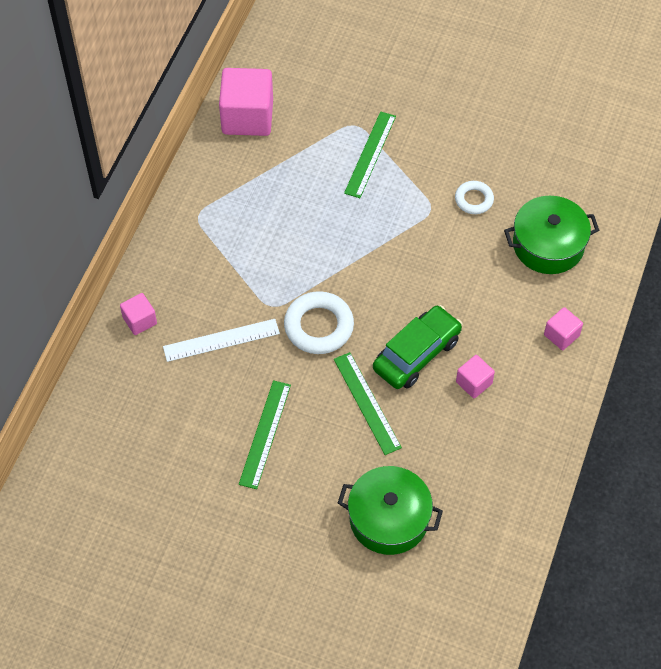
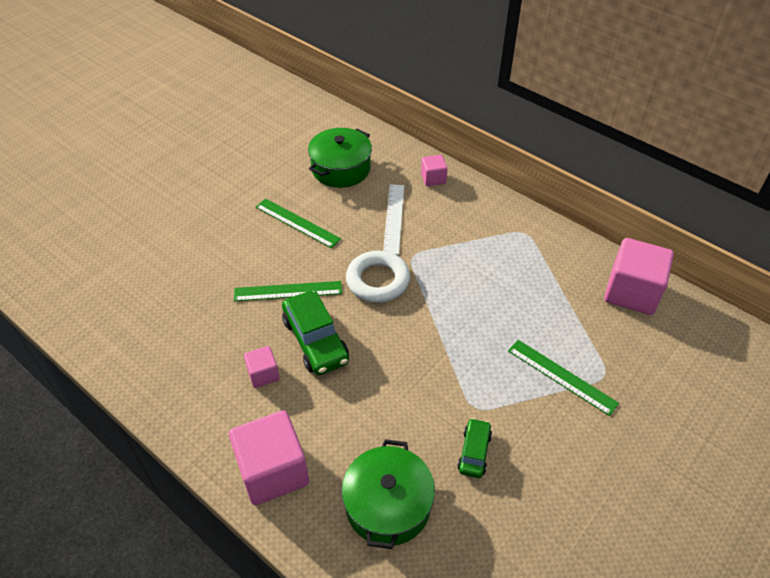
camera: 110 degrees right, 10 degrees down
green pot [338,466,443,555] -> green pot moved to [308,128,372,188]
white ring [455,181,494,214] -> green car [457,418,492,478]
pink cube [544,307,583,350] -> pink cube [229,410,309,505], size x1.99

